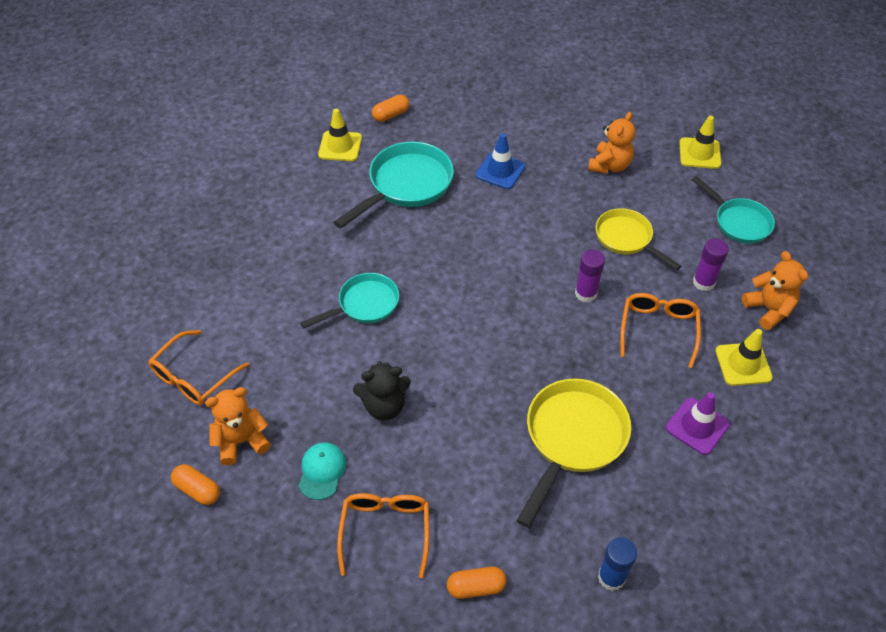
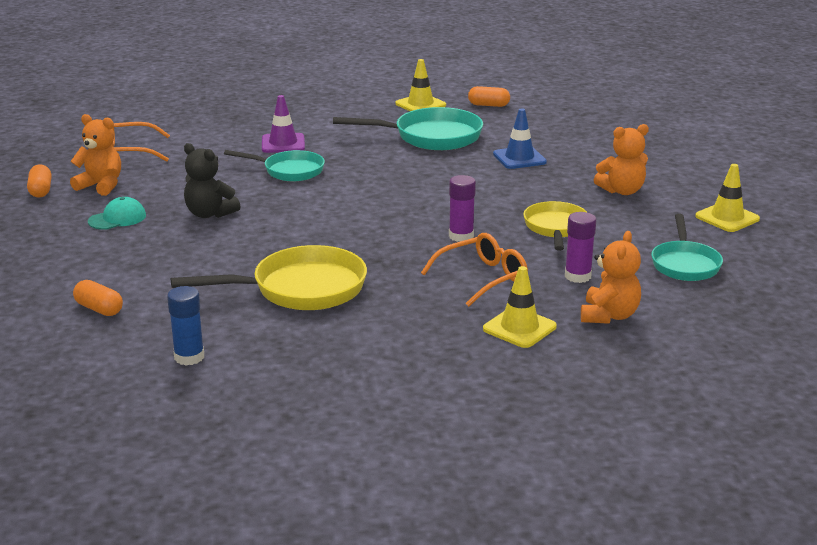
camera: 45 degrees right, 25 degrees down
orange glasses [337,493,429,578] -> none
purple traffic cone [666,392,730,455] -> purple traffic cone moved to [262,95,305,153]

